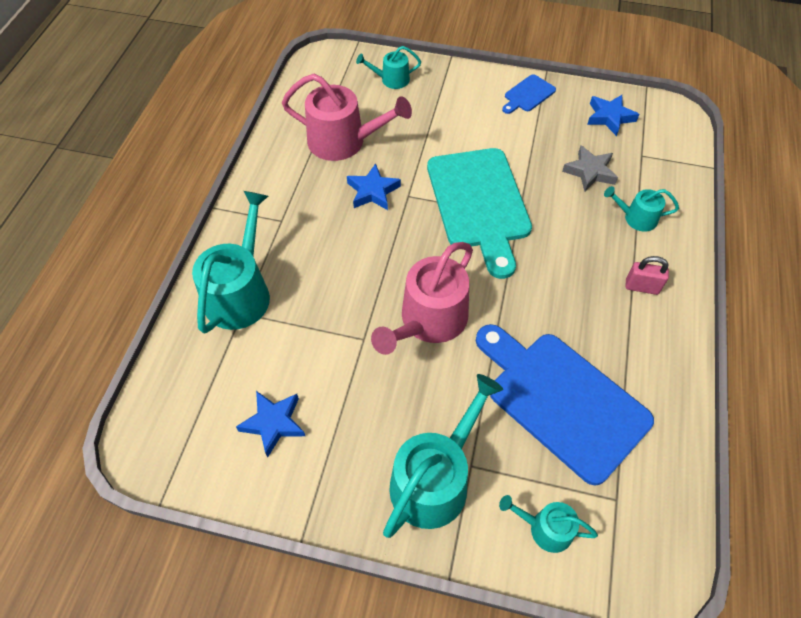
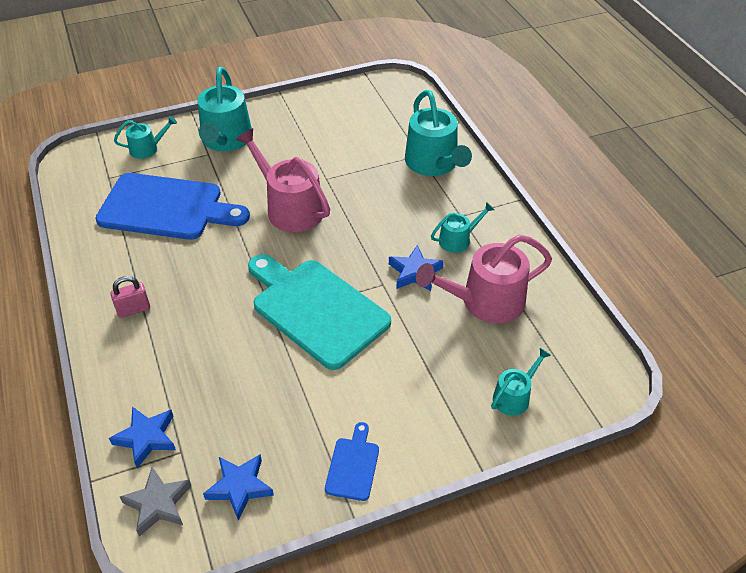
camera: 145 degrees right, 10 degrees down
blue star [236,391,305,458] -> blue star moved to [109,407,176,468]
pink watering can [371,242,473,355] -> pink watering can turned 45 degrees counterclockwise [236,128,330,232]
grey star [562,145,618,191] -> grey star moved to [120,467,191,537]
turquoise watering can [604,186,679,232] -> turquoise watering can moved to [431,202,494,253]

